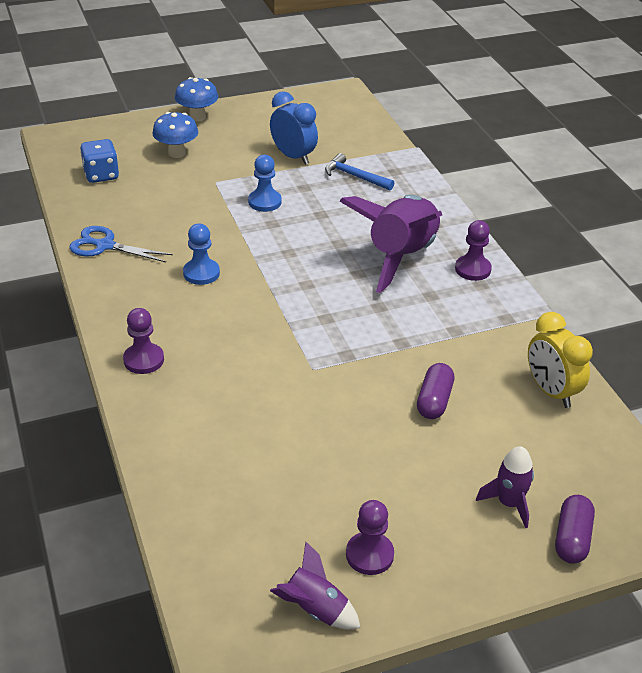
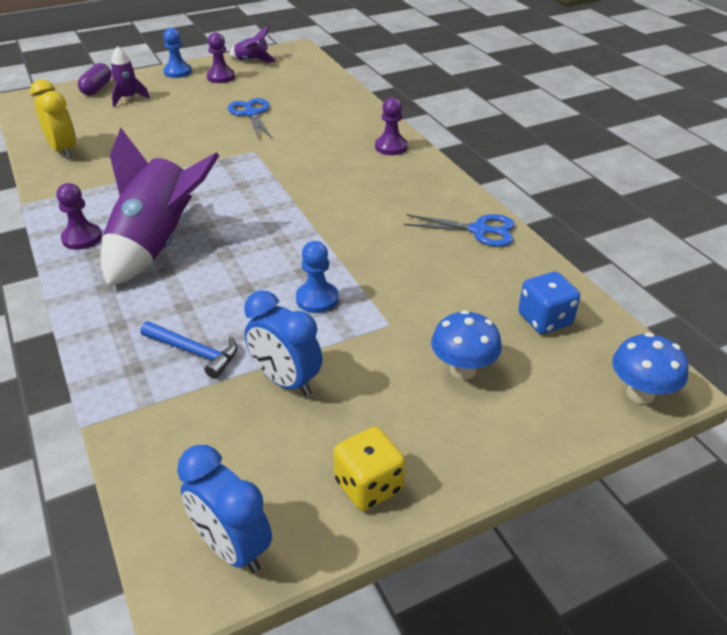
camera: 175 degrees right, 0 degrees up
blue mushroom [175,77,218,122] -> blue mushroom moved to [612,333,689,404]
blue pawn [183,224,220,285] -> blue pawn moved to [163,28,192,78]
purple capsule [417,363,454,419] -> none
none -> blue clock [177,445,272,573]
none -> blue scissors [228,98,272,139]
none -> yellow dice [334,427,405,511]

